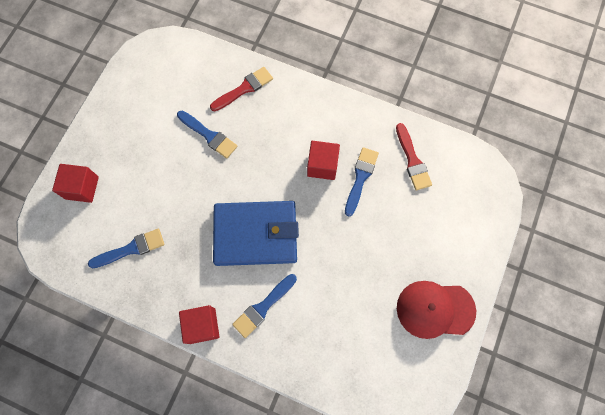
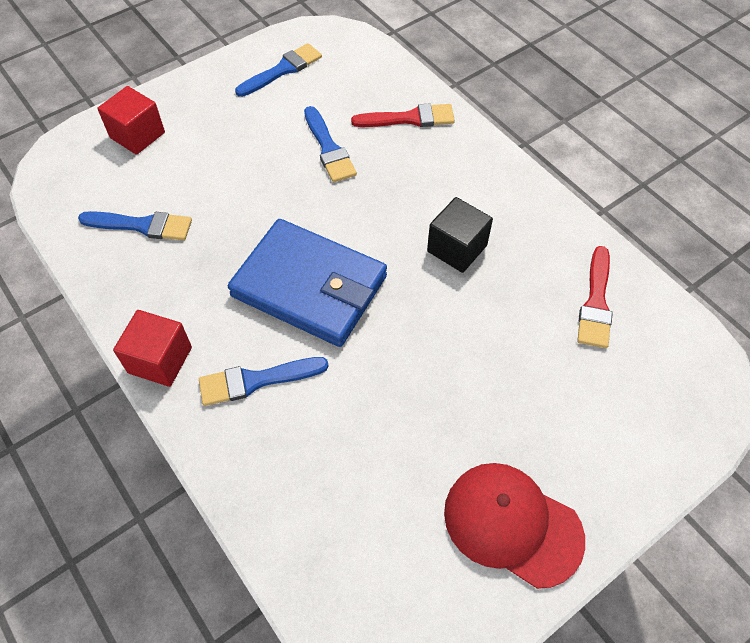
camera: 30 degrees right, 15 degrees down
red cube [307,141,340,180] -> black cube [427,197,493,273]
blue brush [345,147,379,216] -> blue brush moved to [235,43,322,97]

